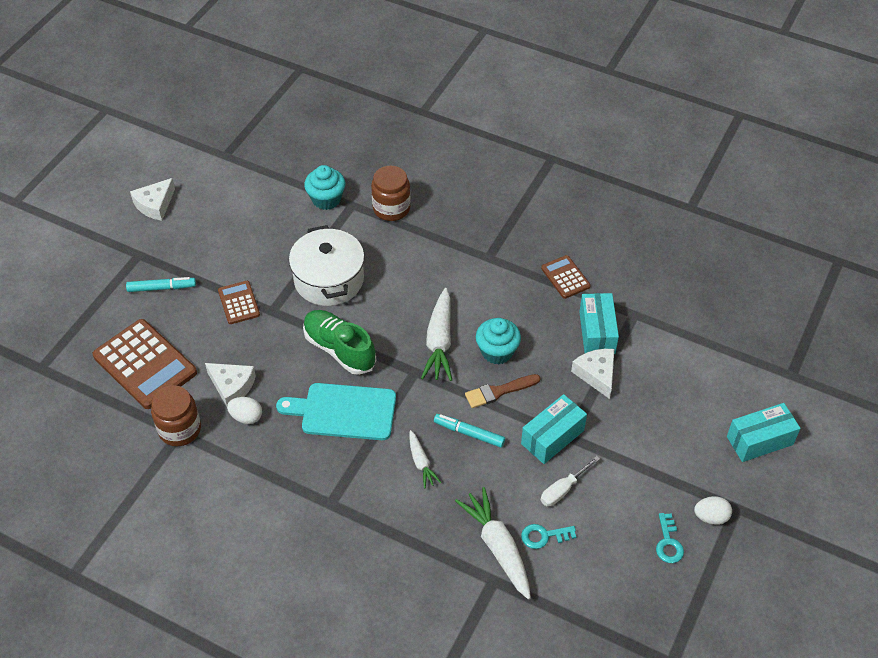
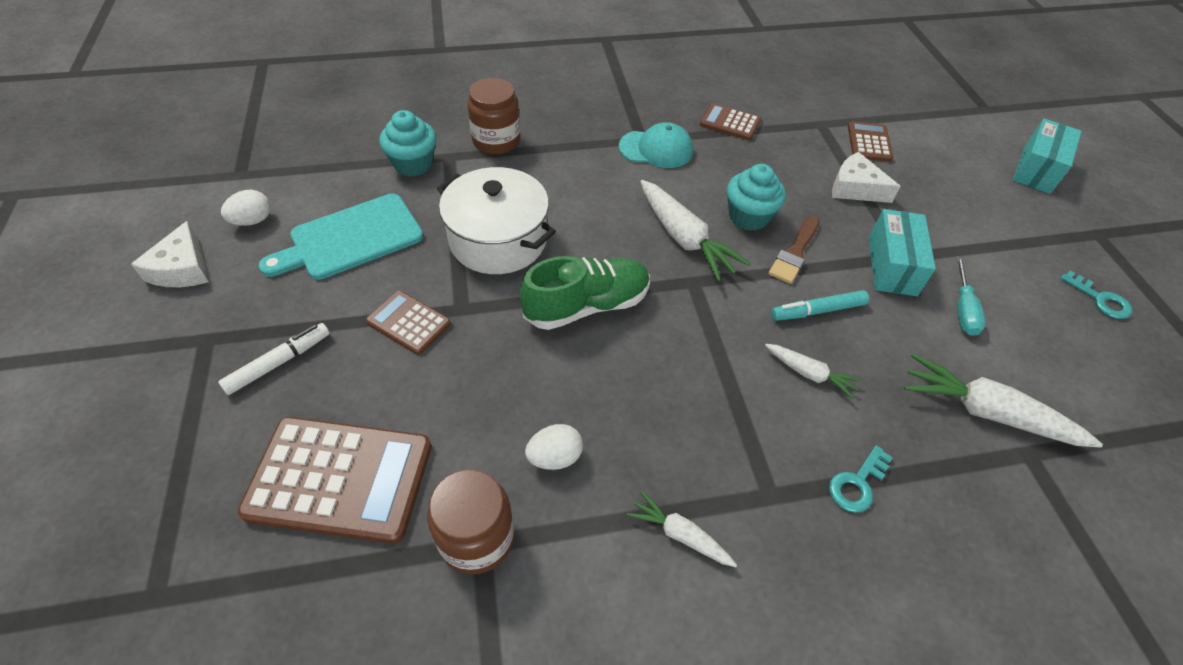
camera: 40 degrees left, 0 degrees up
turquoise marker [126,277,196,292] -> white marker [218,323,330,395]
white cheese [205,363,256,407] -> none
turquoise cutting board [276,383,396,440] -> turquoise cutting board moved to [258,194,423,280]
green shoe [303,310,376,375] -> green shoe turned 150 degrees clockwise [520,256,650,330]
turquoise key [521,524,576,549] -> turquoise key moved to [829,445,893,513]
white screwdriver [541,456,600,506] -> turquoise screwdriver [956,256,986,336]
turquoise box [579,293,619,354] -> none
white egg [694,496,732,525] -> white egg moved to [221,190,271,226]
none -> turquoise cap [619,122,693,168]
none -> white carrot [627,491,737,567]
none -> brown calculator [848,121,893,162]

